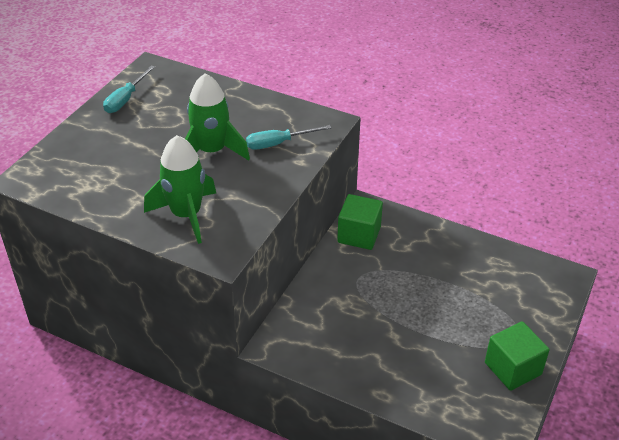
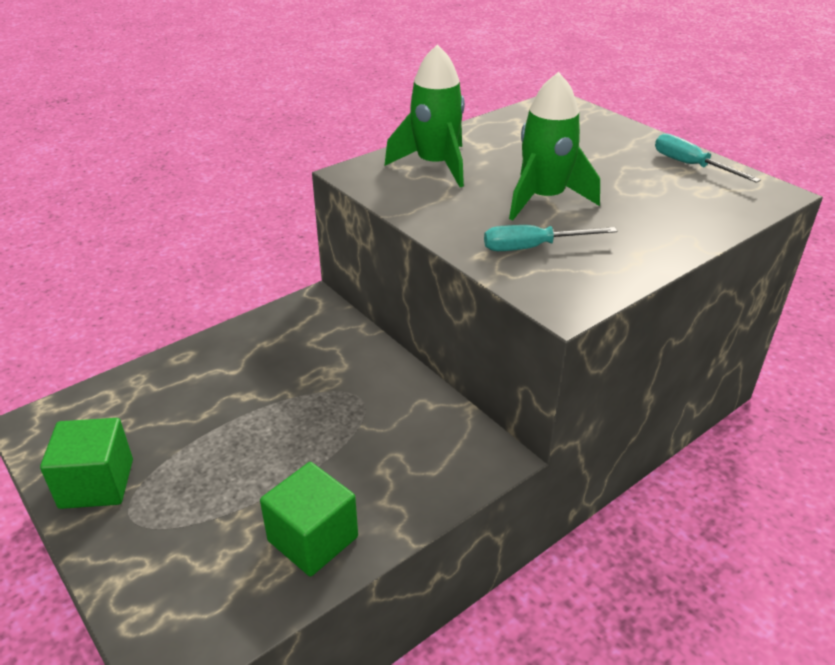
camera: 115 degrees right, 5 degrees down
turquoise screwdriver [246,125,332,150] -> turquoise screwdriver turned 105 degrees counterclockwise [484,225,617,251]
green cube [337,194,383,250] -> green cube moved to [260,462,358,576]

